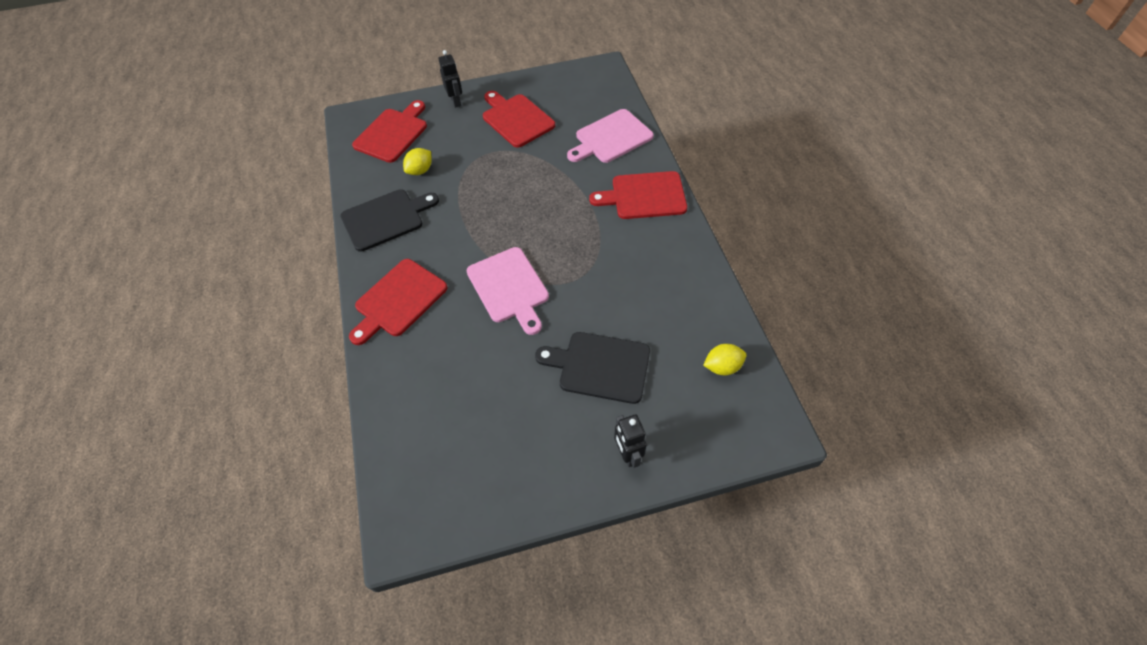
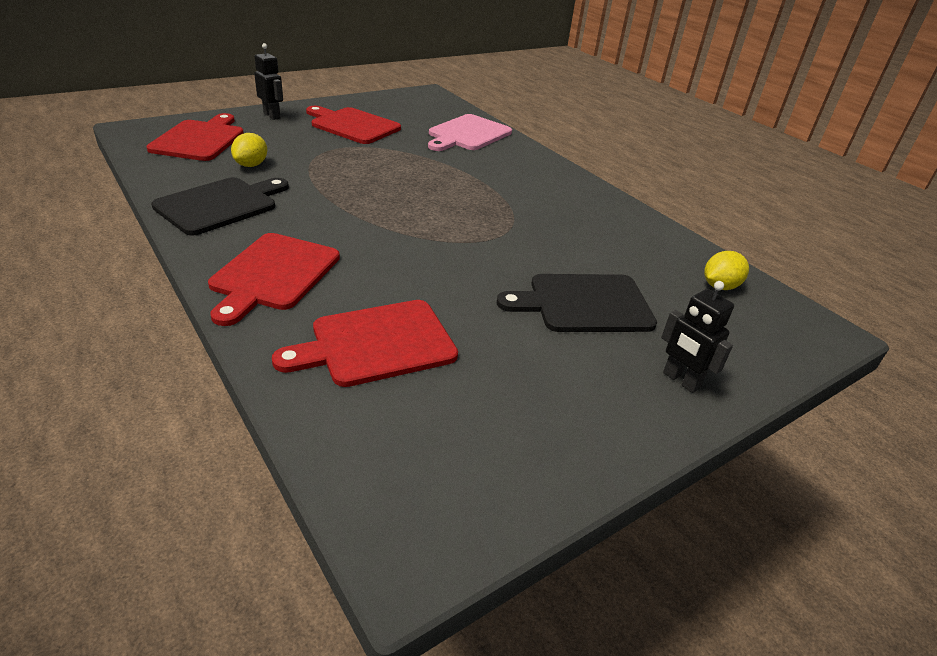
camera: 25 degrees left, 20 degrees down
pink cutting board [467,247,549,335] -> none
red cutting board [589,171,687,219] -> red cutting board moved to [272,300,458,387]

